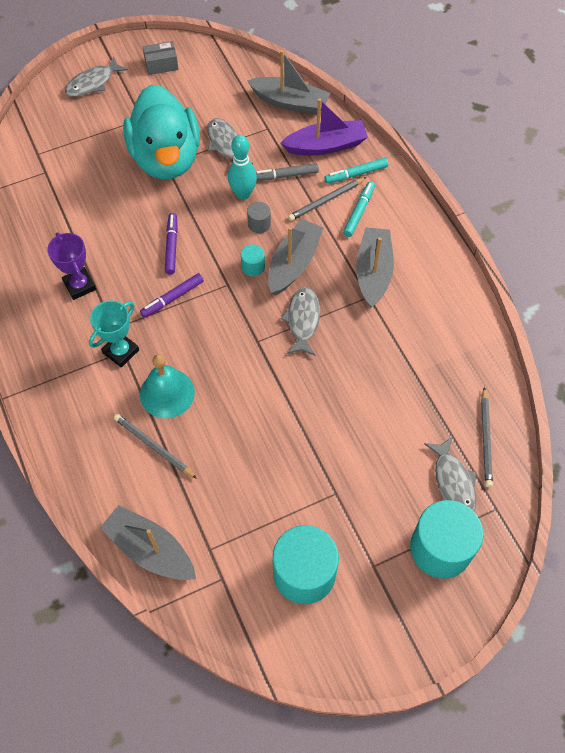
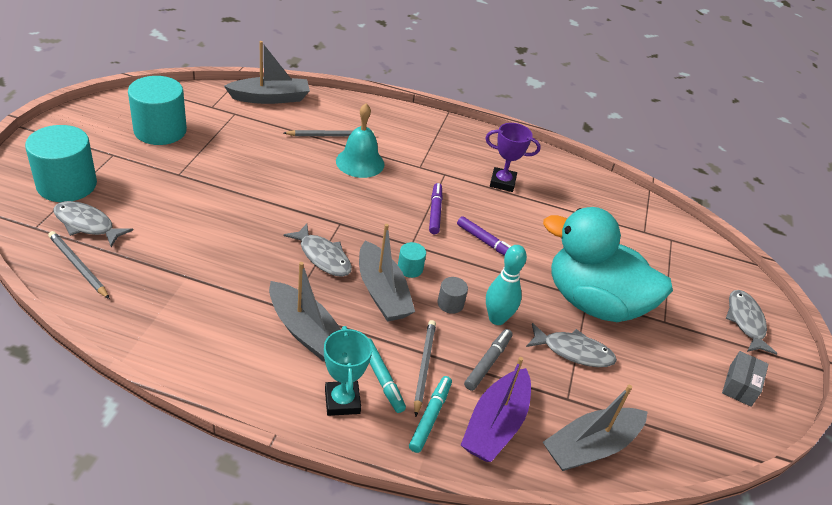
camera: 125 degrees right, 20 degrees down
turquoise trophy [89,301,139,368] -> turquoise trophy moved to [324,326,372,416]

